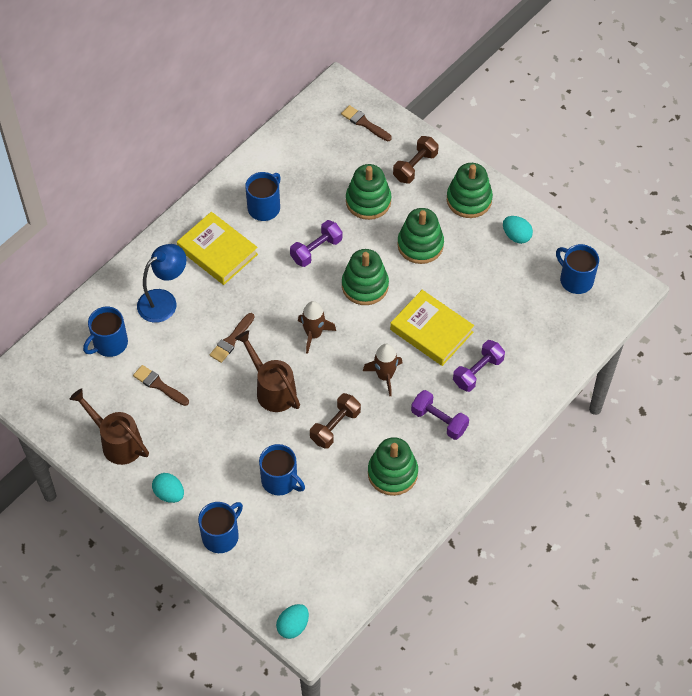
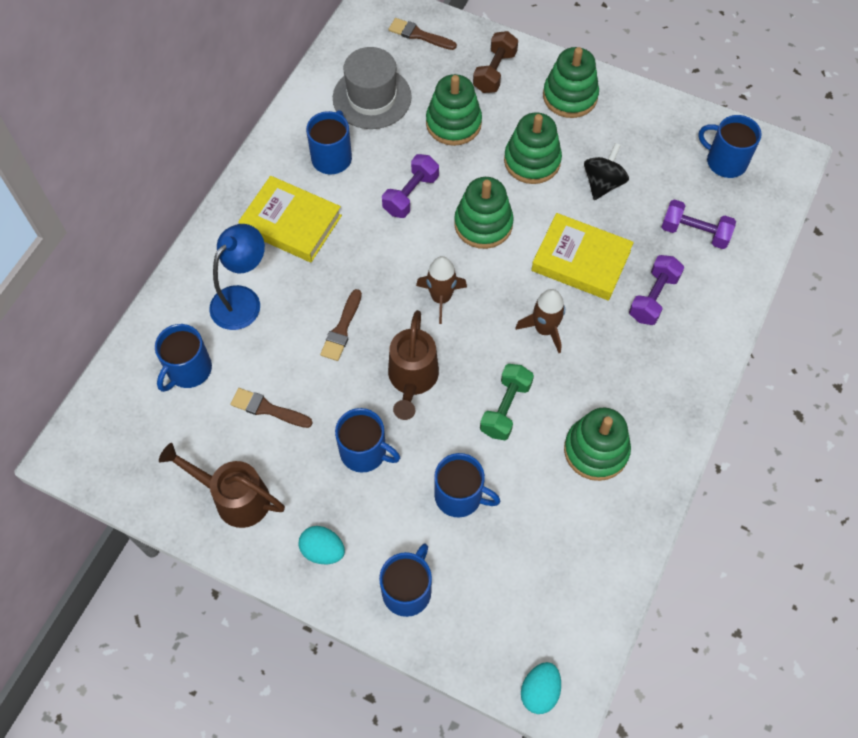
camera: 15 degrees left, 5 degrees up
brown watering can [235,330,300,412] -> brown watering can turned 120 degrees counterclockwise [388,310,439,420]
brown dumbbell [310,393,361,449] -> green dumbbell [480,364,534,440]
purple dumbbell [411,390,469,440] -> purple dumbbell moved to [662,199,736,249]
turquoise egg [503,216,533,244] -> none
none -> grey hat [333,47,412,129]
none -> blue mug [335,408,400,472]
none -> black spinning top [584,143,629,200]

